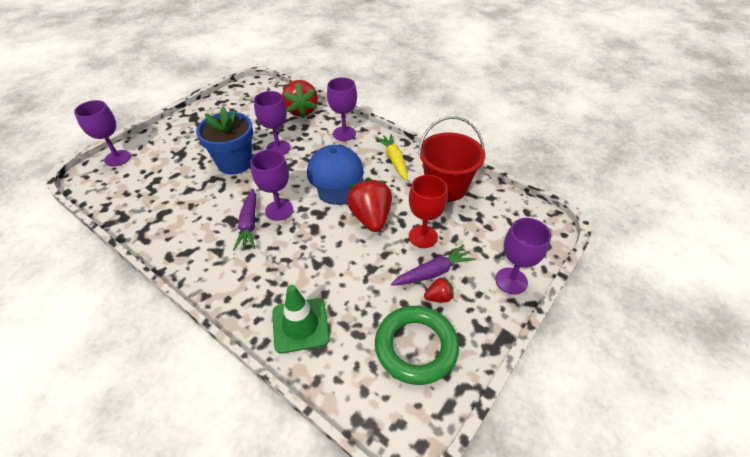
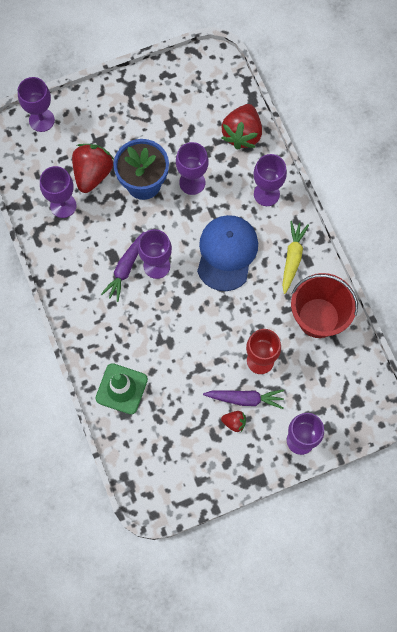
camera: 30 degrees right, 25 degrees up
red strawberry [347,178,392,232] -> red strawberry moved to [72,144,114,193]
green ring [375,306,459,385] -> none
none -> purple goblet [40,166,77,218]

